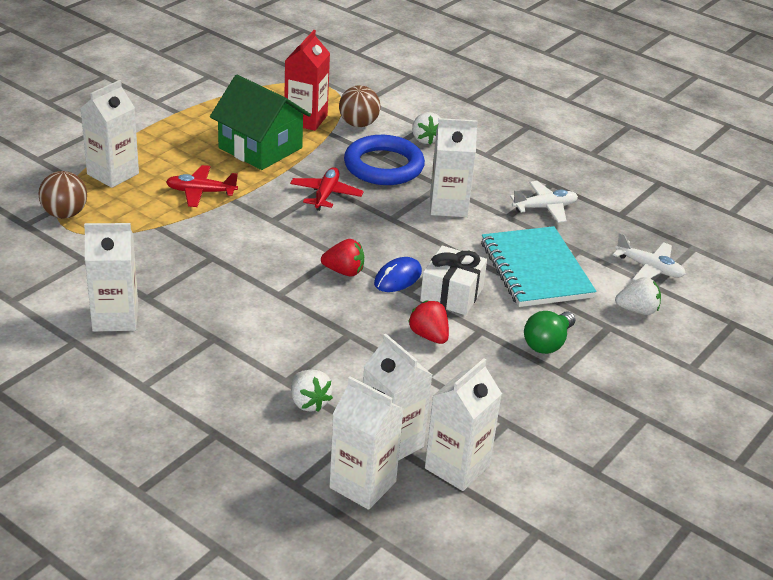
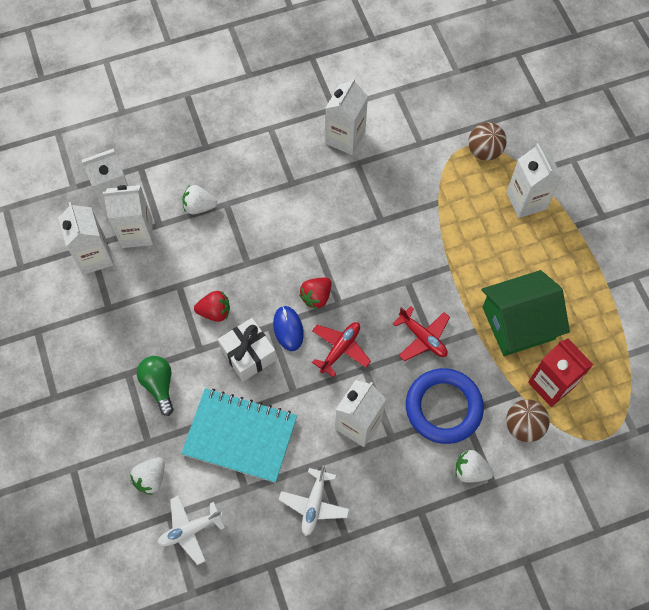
camera: 125 degrees right, 30 degrees up
red plane [166,165,238,207] -> red plane moved to [312,322,371,378]

